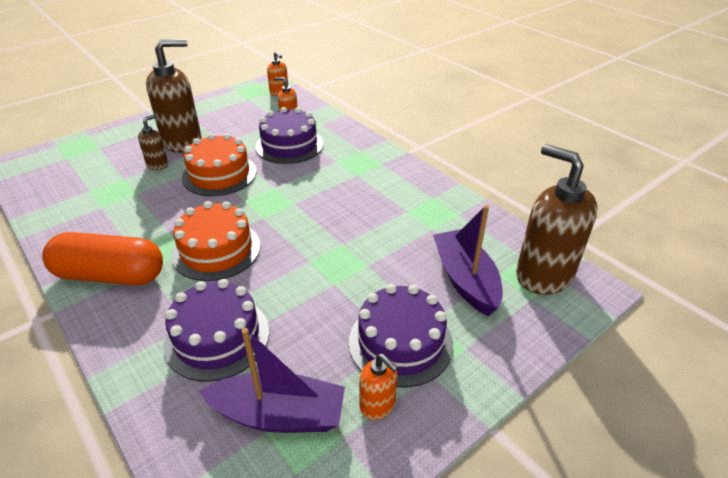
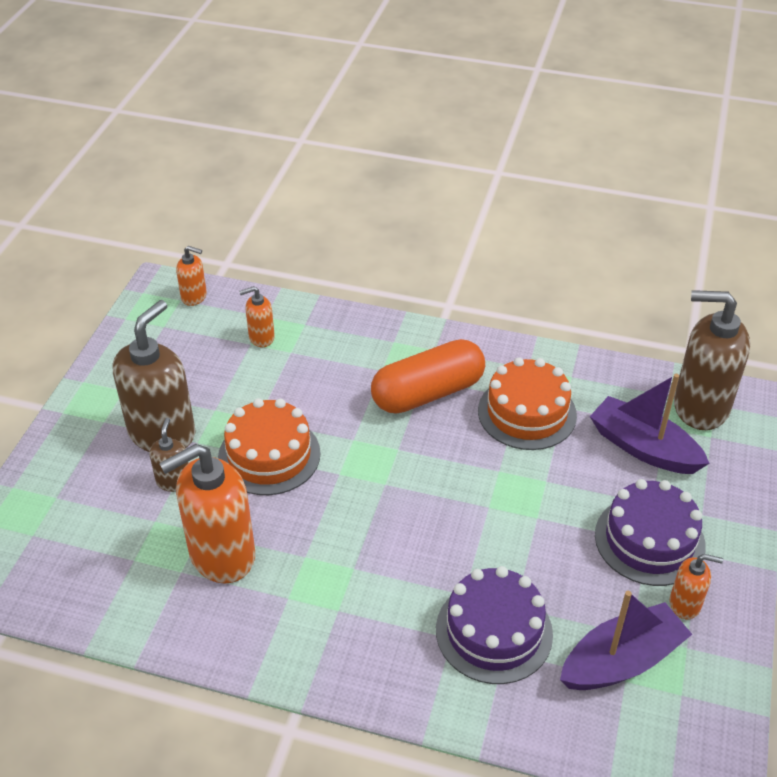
camera: 35 degrees left, 5 degrees up
orange capsule [42,232,163,285] -> orange capsule moved to [371,339,485,414]
orange cake [171,201,261,281] -> orange cake moved to [478,357,577,450]
purple cake [255,107,323,164] -> none
none -> orange soap dispenser [159,444,255,583]

